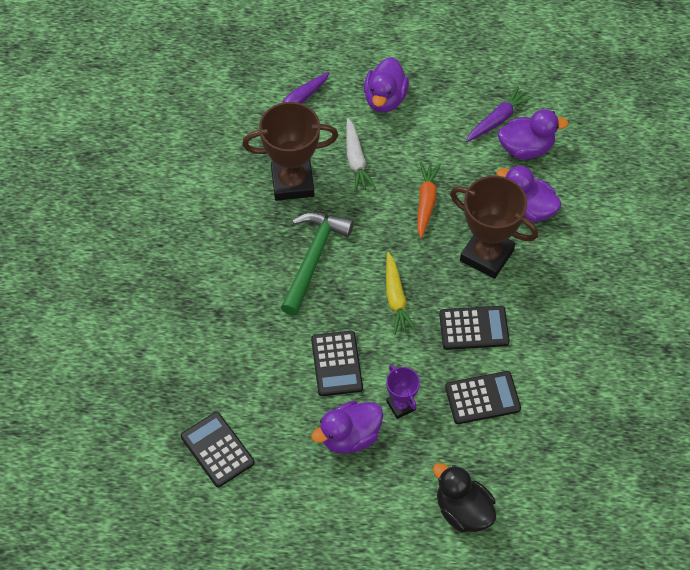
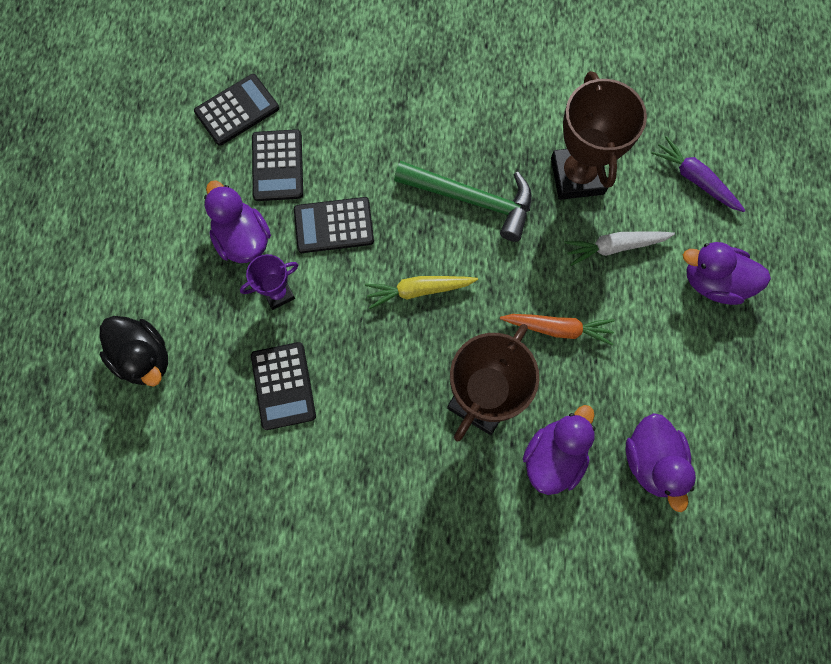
camera: 90 degrees right, 15 degrees up
black duck [433,463,496,532] -> black duck turned 90 degrees clockwise [100,316,168,387]
black calculator [439,306,510,350] -> black calculator moved to [252,129,303,201]
purple carrot [466,86,533,142] -> none

